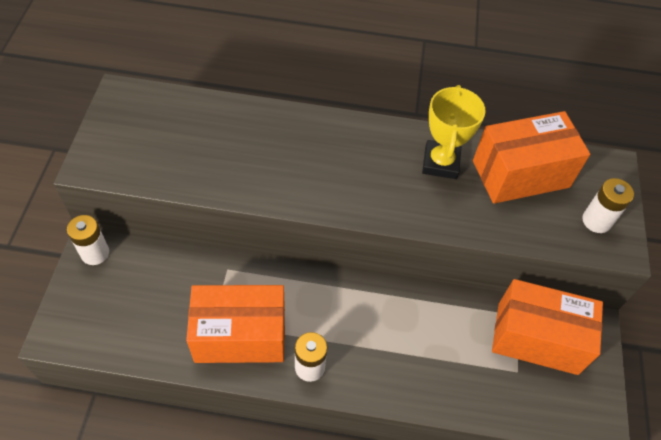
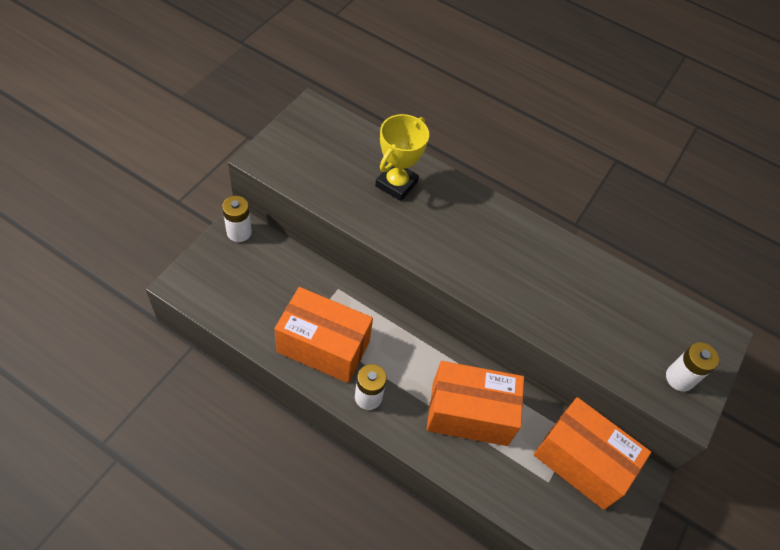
camera: 20 degrees right, 0 degrees up
yellow trophy [422,85,486,179] -> yellow trophy moved to [375,114,429,201]
orange box [473,111,590,204] -> orange box moved to [426,361,524,446]

